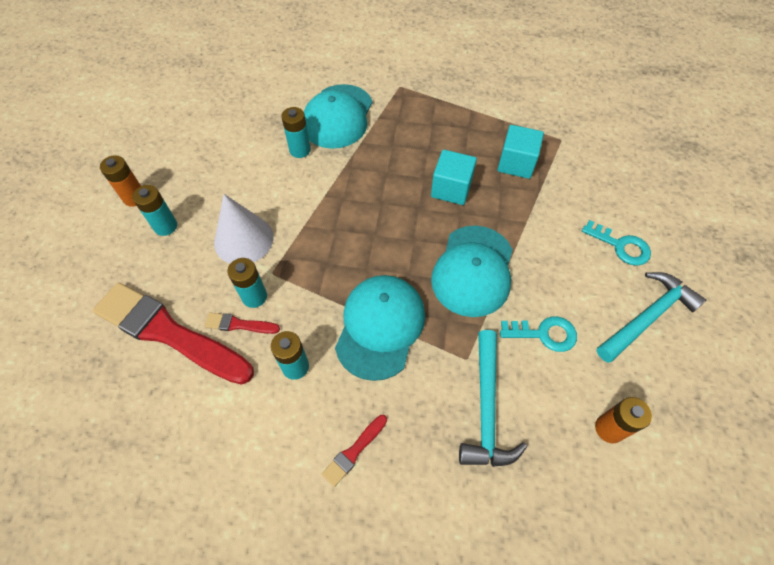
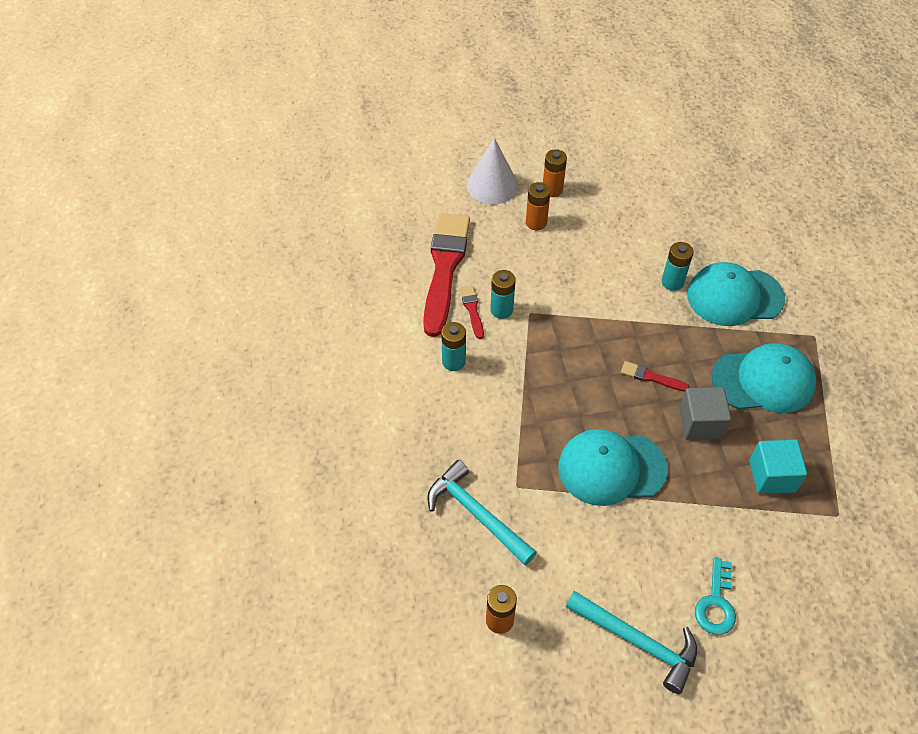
camera: 70 degrees right, 5 degrees down
turquoise battery [132,185,177,236] -> orange battery [526,182,551,230]
white cone [214,194,274,264] -> white cone moved to [467,138,518,205]
red brush [322,415,387,487] -> red brush moved to [621,361,690,392]
turquoise cap [335,275,425,381] -> turquoise cap moved to [712,343,816,413]
turquoise cube [431,150,477,205] -> grey cube [679,387,731,440]
turquoise hammer [459,330,527,467] -> turquoise hammer turned 60 degrees clockwise [427,460,537,565]
turquoise key [500,316,577,352] -> none

